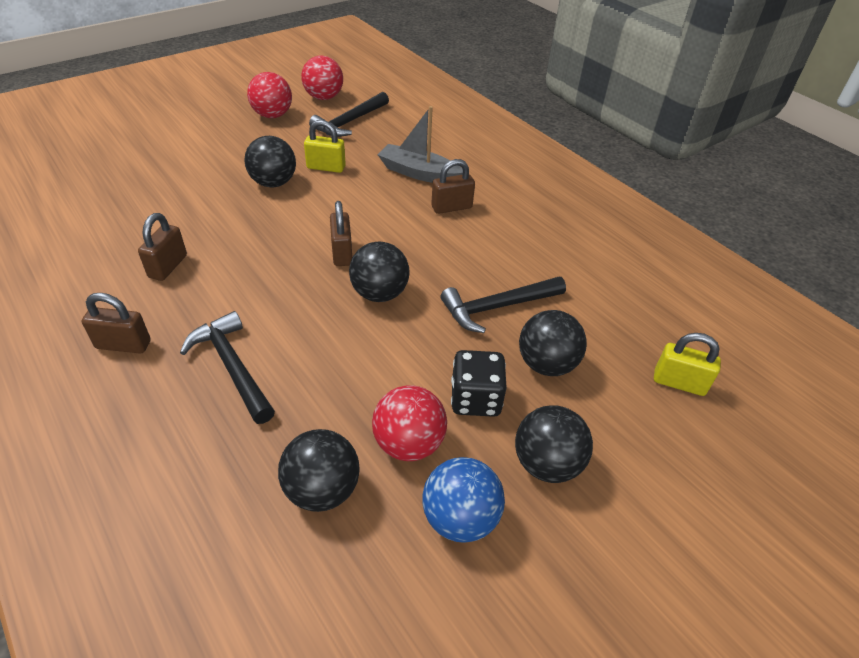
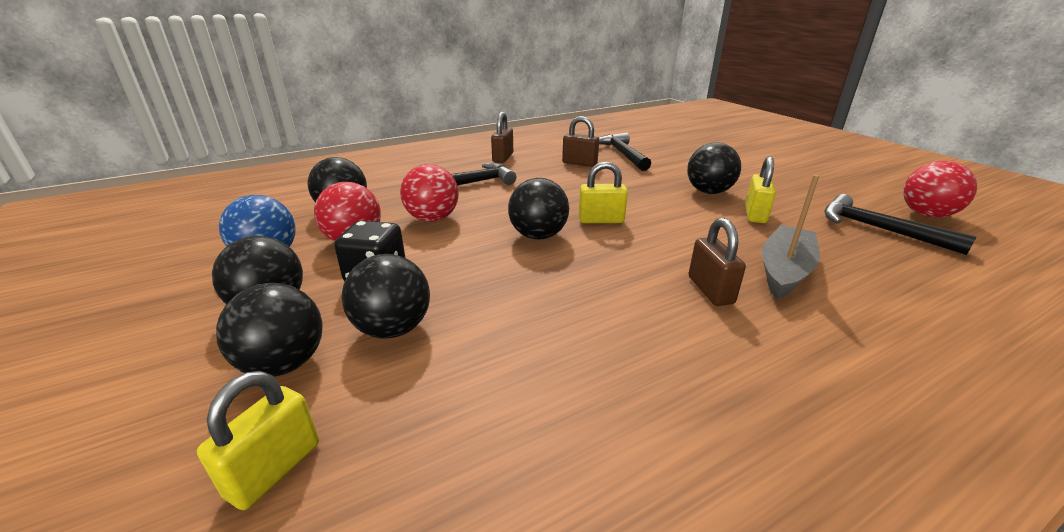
camera: 100 degrees right, 15 degrees down
red ball [247,72,292,118] -> red ball moved to [400,164,459,222]
brown padlock [330,201,352,266] -> yellow padlock [579,161,628,223]
black hammer [441,277,566,333] -> black hammer moved to [599,132,651,171]
none -> black ball [216,283,323,377]

